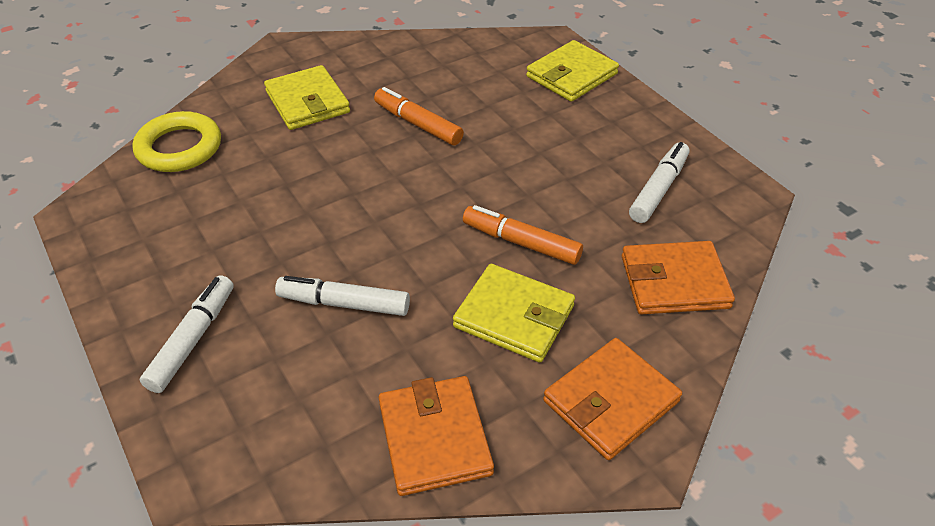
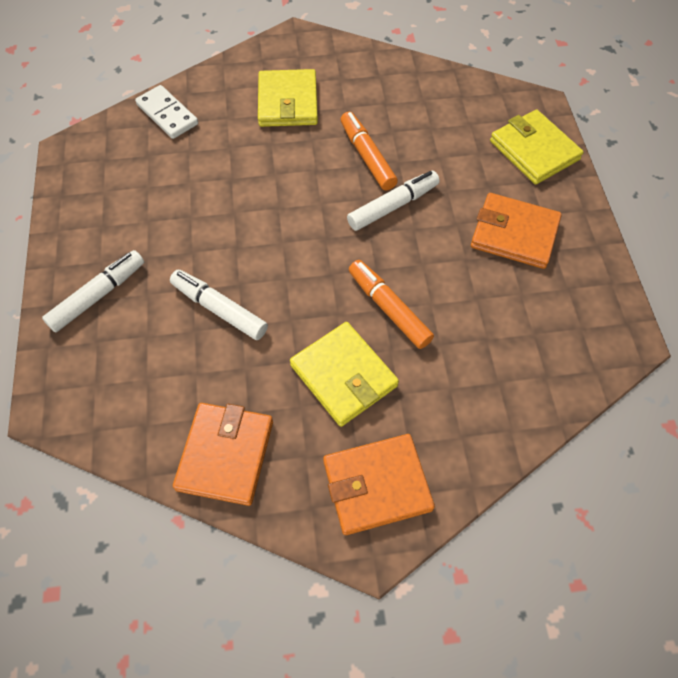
camera: 25 degrees right, 15 degrees up
yellow ring [132,111,221,172] -> white domino [135,85,198,139]
yellow wallet [526,40,619,102] -> yellow wallet turned 75 degrees clockwise [490,109,584,185]
orange wallet [622,241,735,314] -> orange wallet moved to [471,193,562,269]
white marker [629,142,689,223] -> white marker moved to [347,171,440,231]

